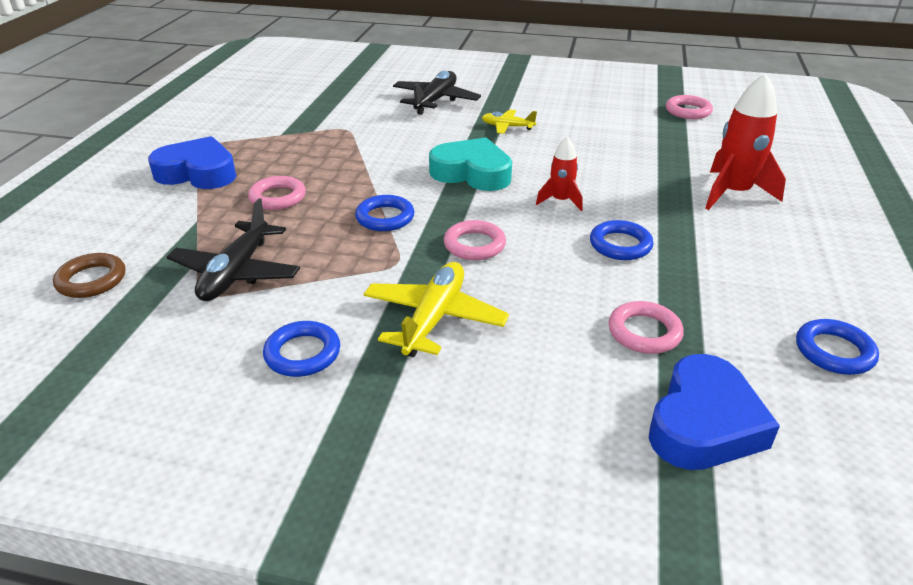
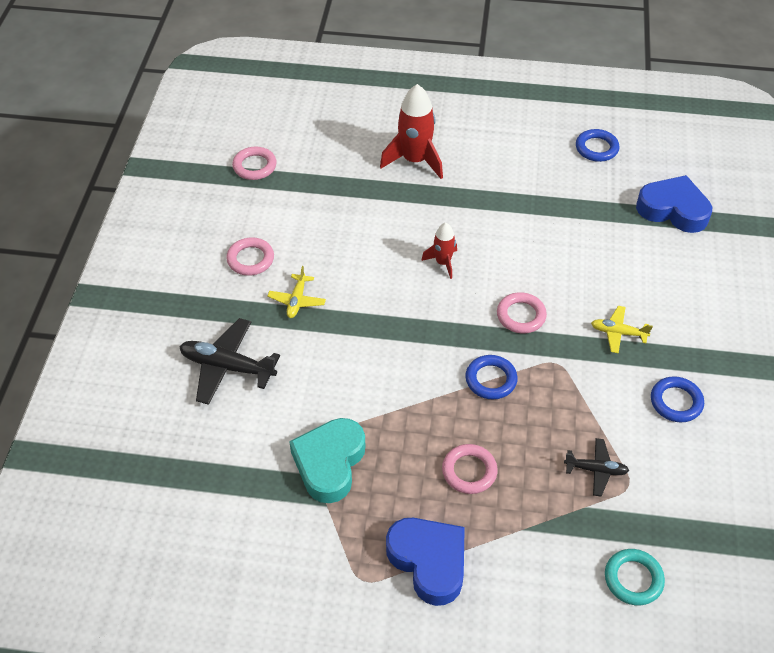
camera: 95 degrees left, 15 degrees up
brown ring [53,253,125,298] -> turquoise ring [605,549,665,606]
blue heart [148,136,236,189] -> blue heart turned 135 degrees clockwise [386,518,465,606]
black plane [167,198,300,301] -> black plane [564,438,629,497], size x0.58
yellow plane [364,262,509,357] -> yellow plane [591,306,653,353], size x0.58
turquoise heart [429,137,512,191] -> turquoise heart moved to [289,418,365,503]
blue ring [590,220,653,260] -> none
pink ring [608,301,684,354] -> pink ring moved to [226,237,274,276]

